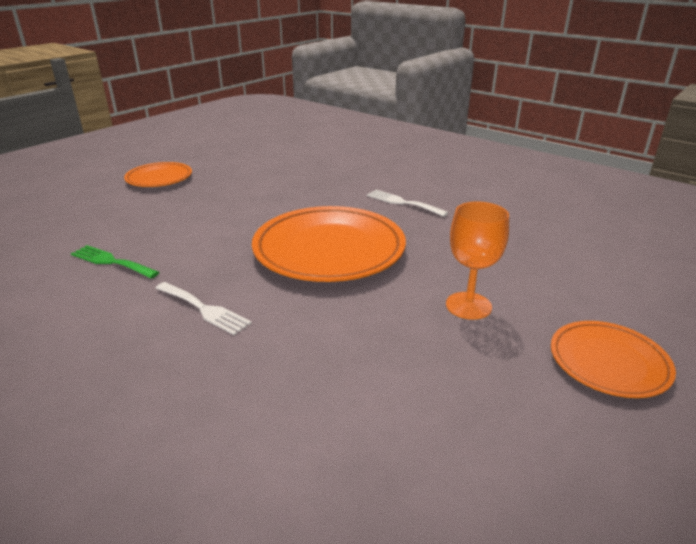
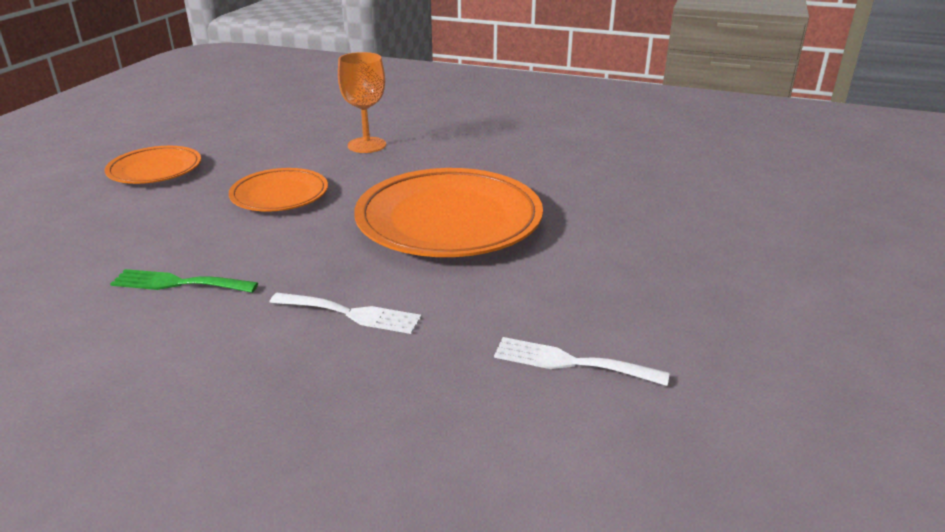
camera: 20 degrees left, 0 degrees up
white fork [367,190,449,217] -> white fork moved to [494,337,670,386]
orange goblet [446,201,509,320] -> orange goblet moved to [338,52,386,153]
orange plate [551,321,676,398] -> orange plate moved to [229,168,328,212]

